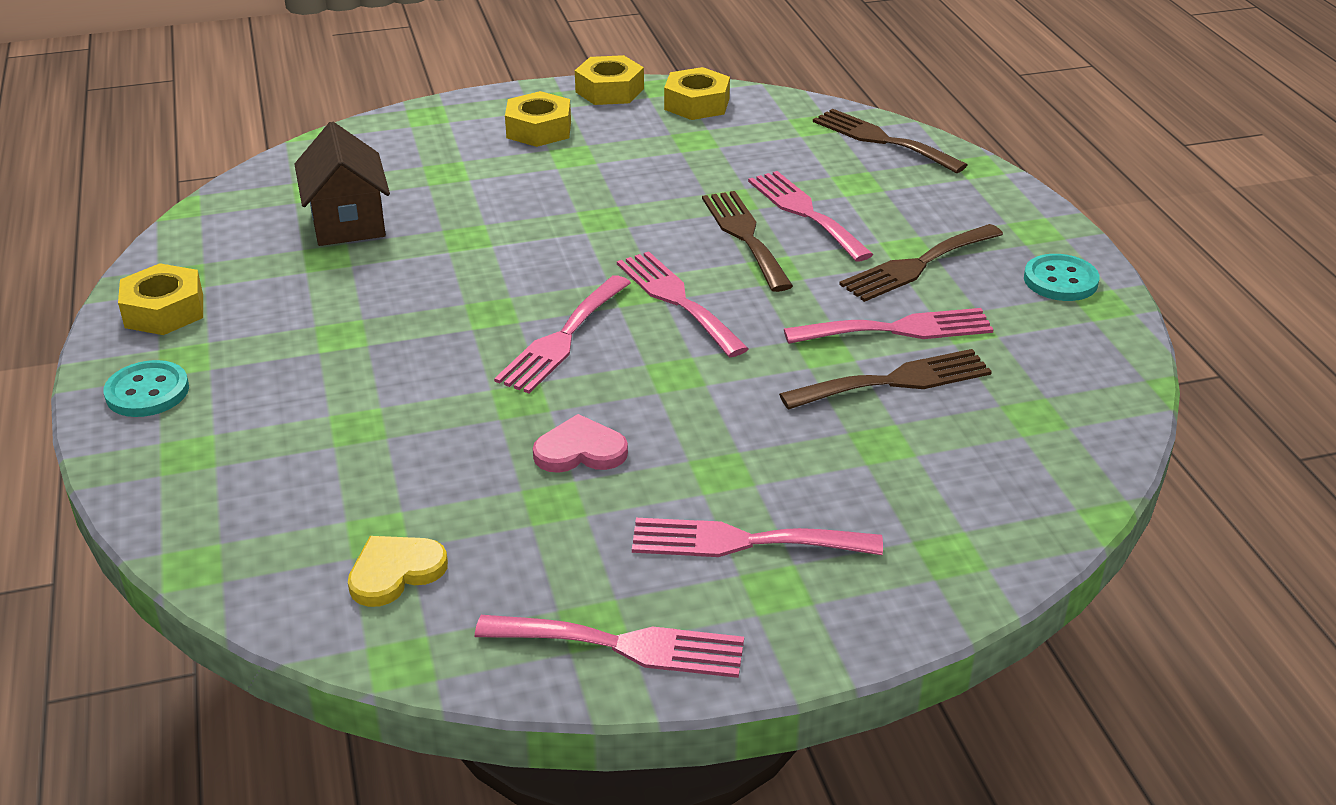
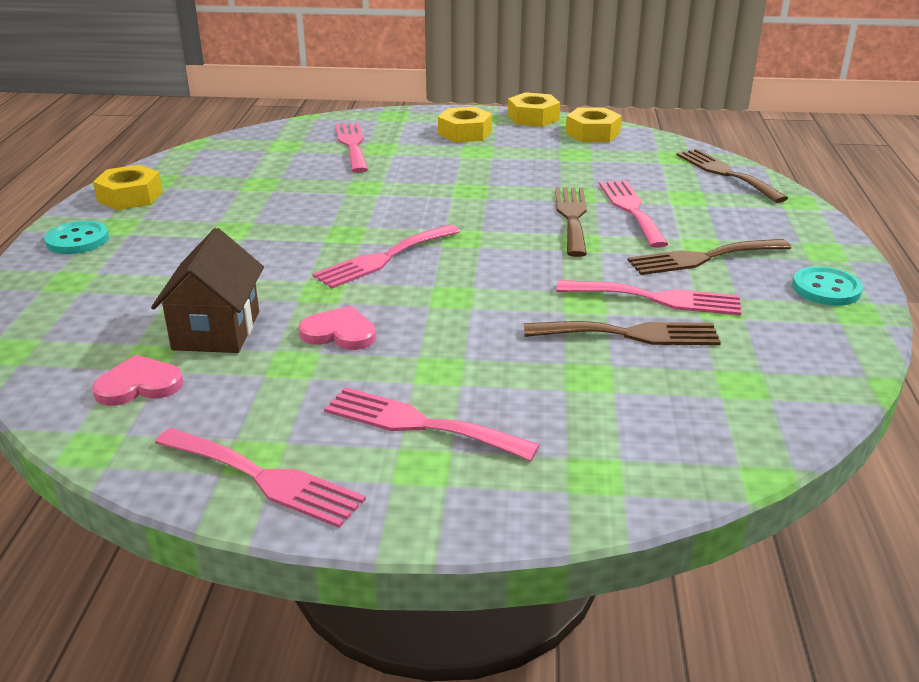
camera: 20 degrees right, 5 degrees down
brown house [294,122,390,246] -> brown house moved to [151,228,264,353]
yellow heart [348,536,448,607] -> pink heart [92,355,183,406]
pink fork [617,251,749,357] -> pink fork moved to [335,122,368,173]

